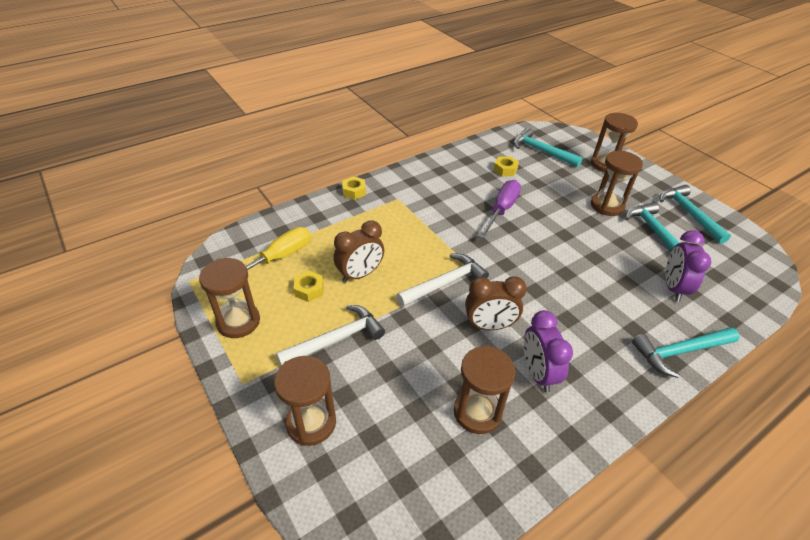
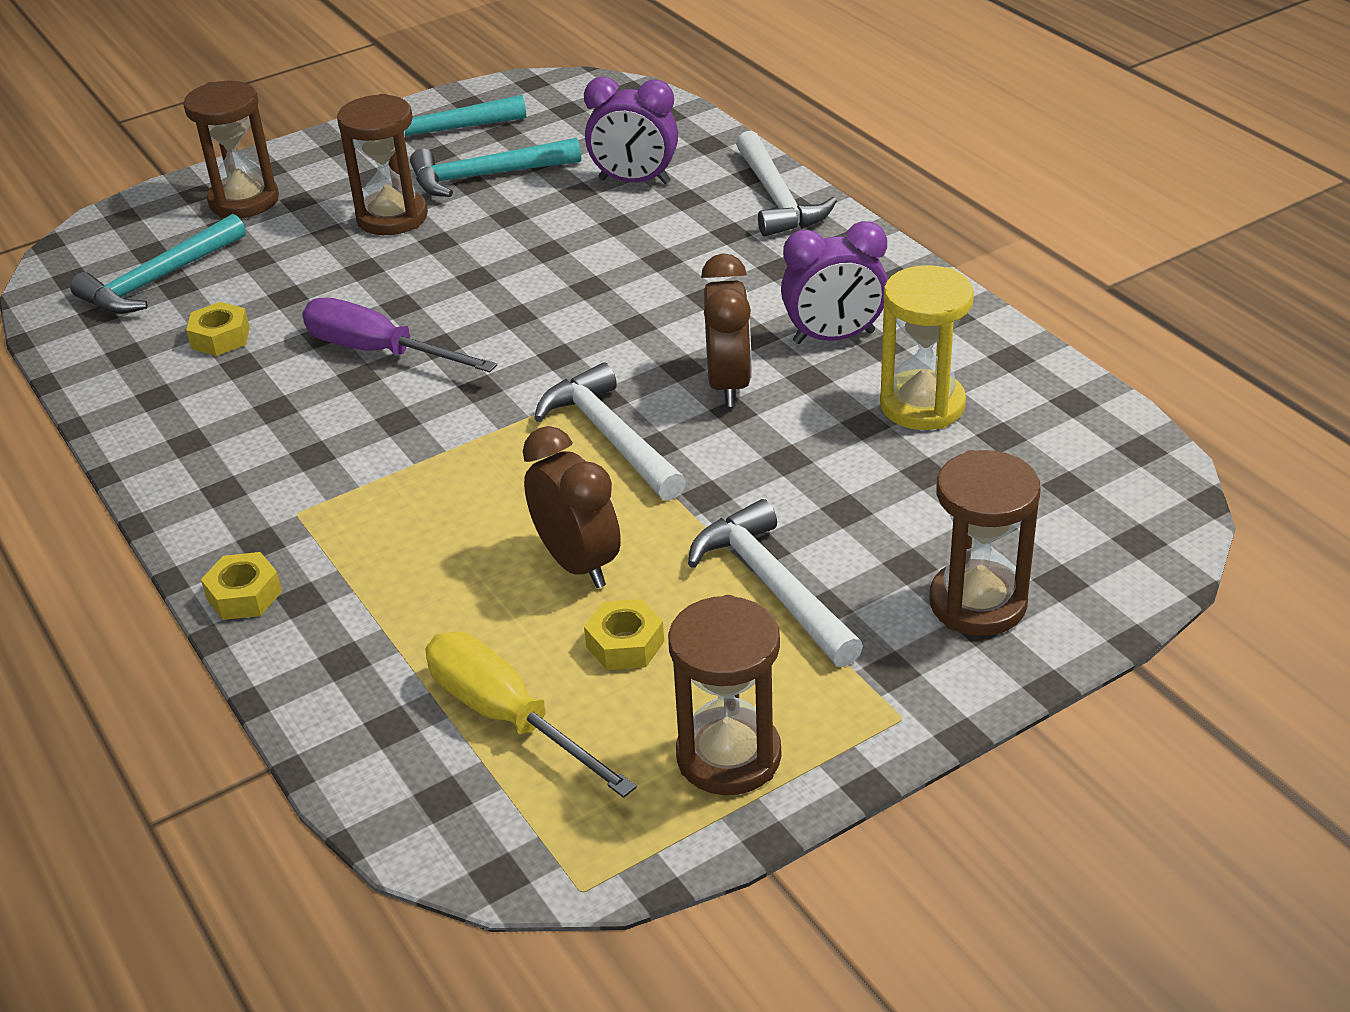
camera: 85 degrees left, 5 degrees down
brown hourglass [454,346,516,434] -> yellow hourglass [880,265,974,430]
turquoise hammer [632,327,739,378] -> white hammer [736,131,837,236]

